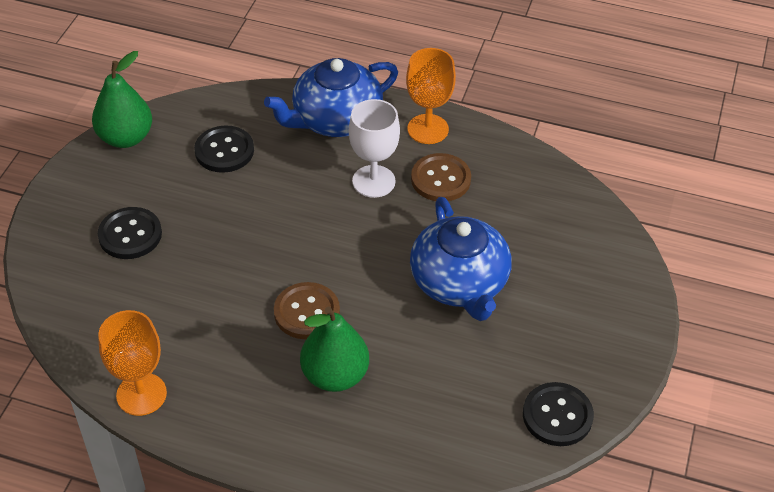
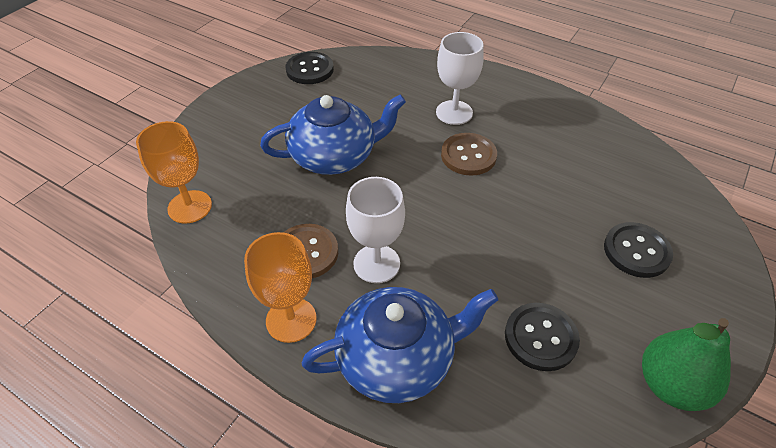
camera: 165 degrees left, 0 degrees up
orange goblet [98,310,167,416] -> orange goblet moved to [136,121,212,224]
green pear [300,306,369,392] -> white goblet [436,32,484,125]
blue teapot [410,197,512,321] -> blue teapot turned 75 degrees clockwise [260,94,406,175]

